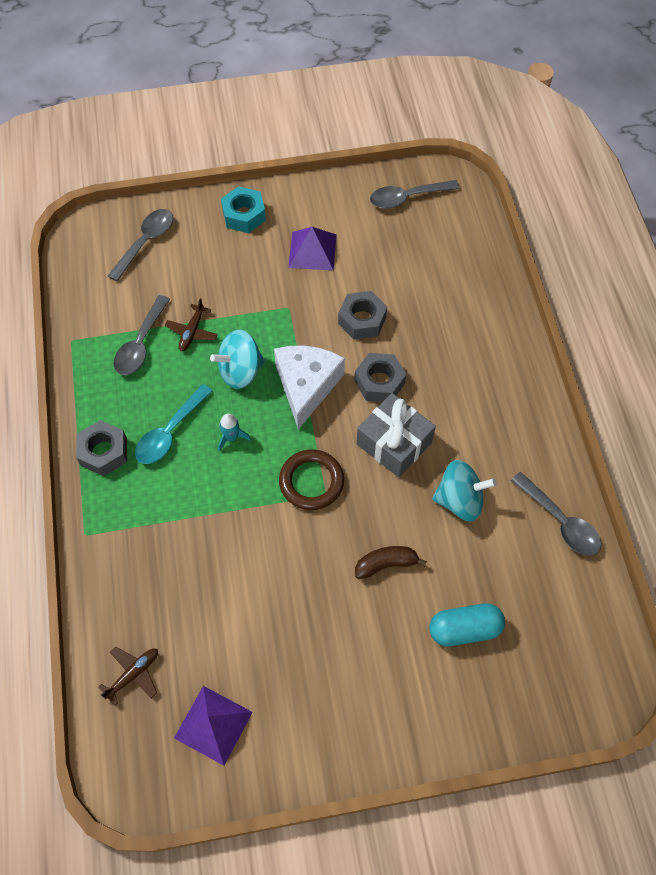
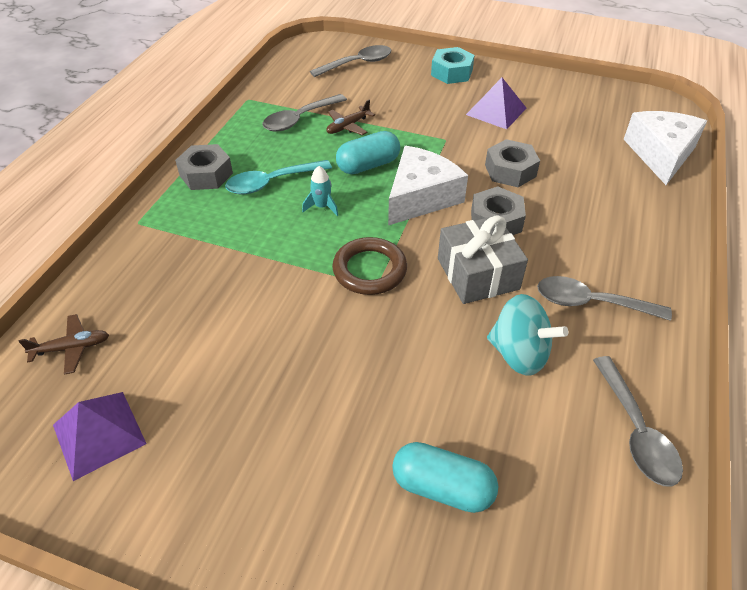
camera: 30 degrees right, 15 degrees down
turquoise spinning top [210,330,265,389] -> turquoise capsule [336,131,400,174]
brown banana [355,546,427,579] -> none
grey spoon [370,180,460,209] -> grey spoon moved to [537,276,672,321]
none -> white cheese [624,111,707,185]

